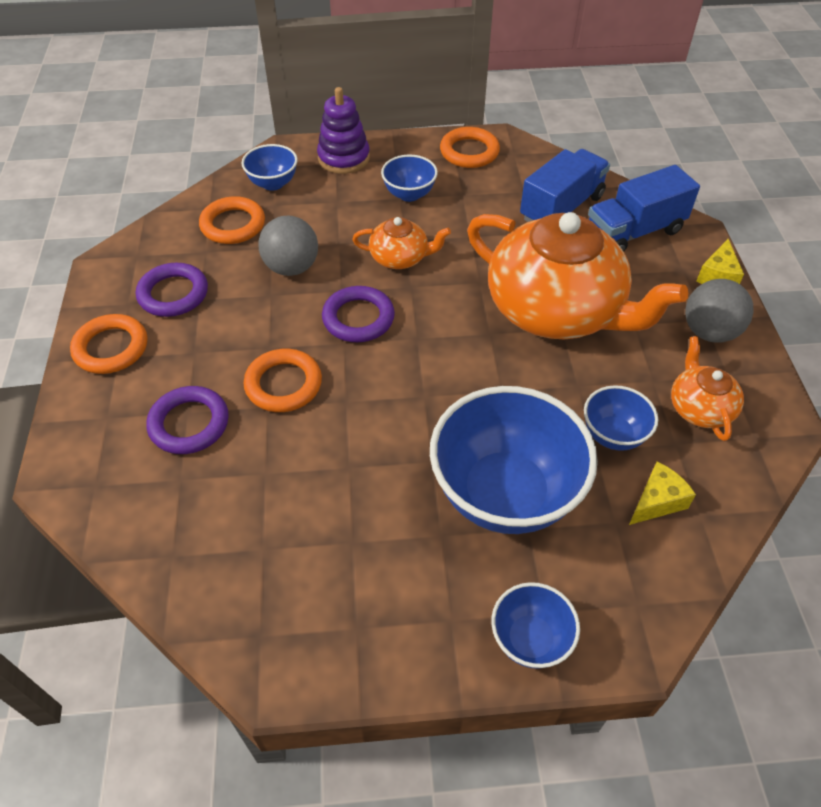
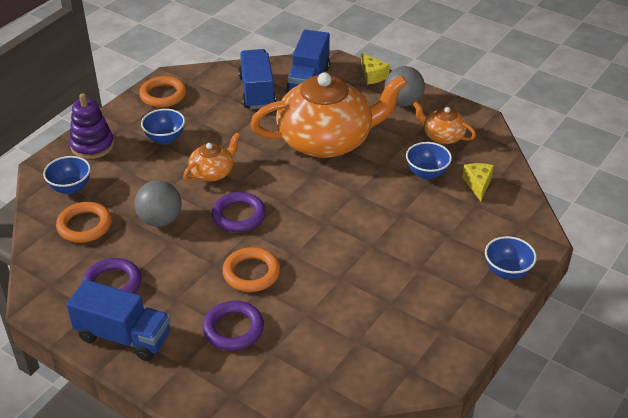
camera: 50 degrees left, 10 degrees down
orange ring [70,314,147,374] -> blue truck [66,280,171,361]
blue bowl [430,386,598,534] -> none

